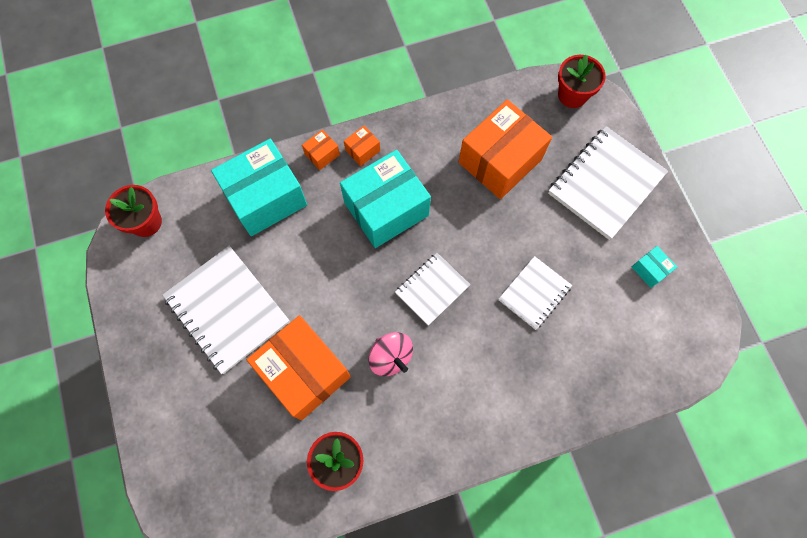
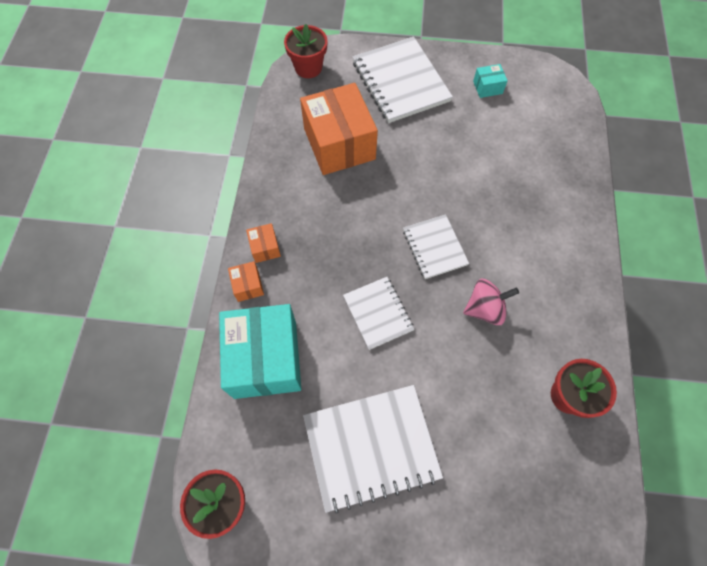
camera: 65 degrees left, 5 degrees down
orange box [247,315,351,420] -> none
turquoise box [340,150,431,248] -> none
white notebook [499,256,572,330] -> white notebook moved to [343,277,414,350]

